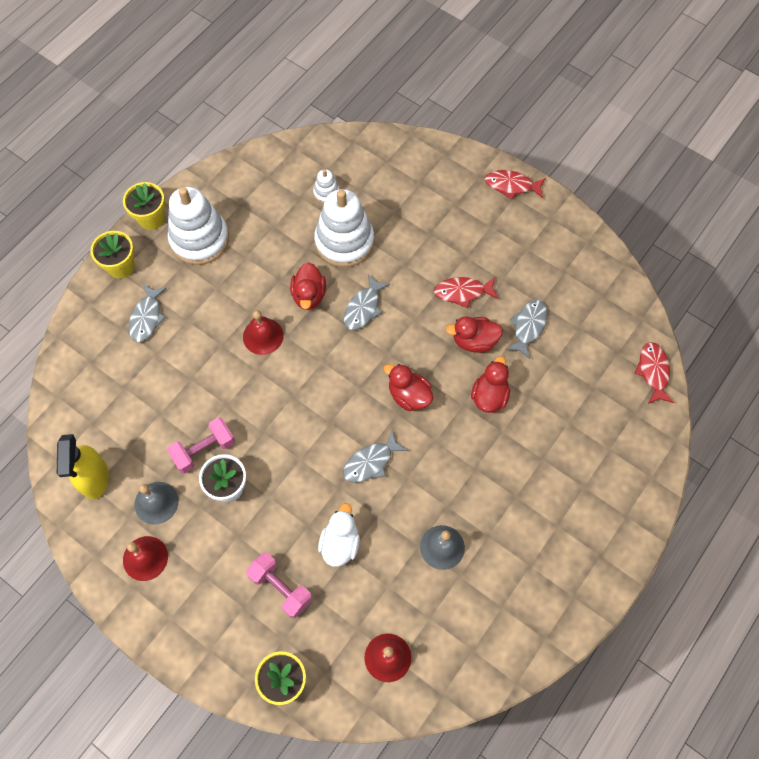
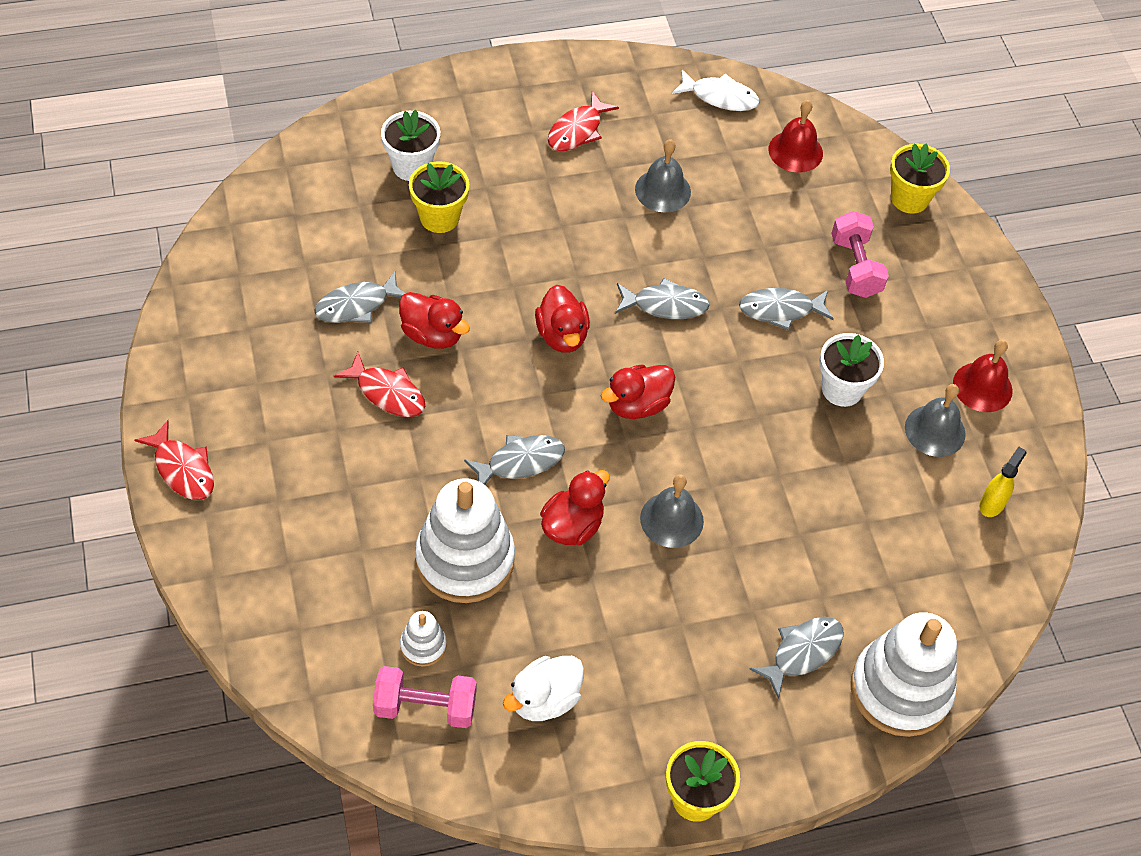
camera: 145 degrees left, 10 degrees down
yellow spray bottle [57,434,109,499] -> yellow spray bottle [979,447,1026,517], size x0.57
yellow flower pot [90,231,135,279] -> yellow flower pot moved to [409,161,469,233]
pink dumbbell [167,417,235,474] -> pink dumbbell moved to [373,666,477,728]
white stacking toy [168,187,229,265] -> white stacking toy moved to [851,612,957,737]
red bell [243,310,284,355] -> grey bell [640,474,704,548]
white duck [318,503,360,567] -> white duck moved to [503,656,584,721]
red duck [471,356,510,413] -> red duck moved to [601,364,675,419]
red fish [635,342,674,404] -> red fish moved to [548,91,619,151]
none -> white flower pot [381,110,440,181]
none -> white fish [672,70,759,111]
none -> grey fish [739,288,834,331]

